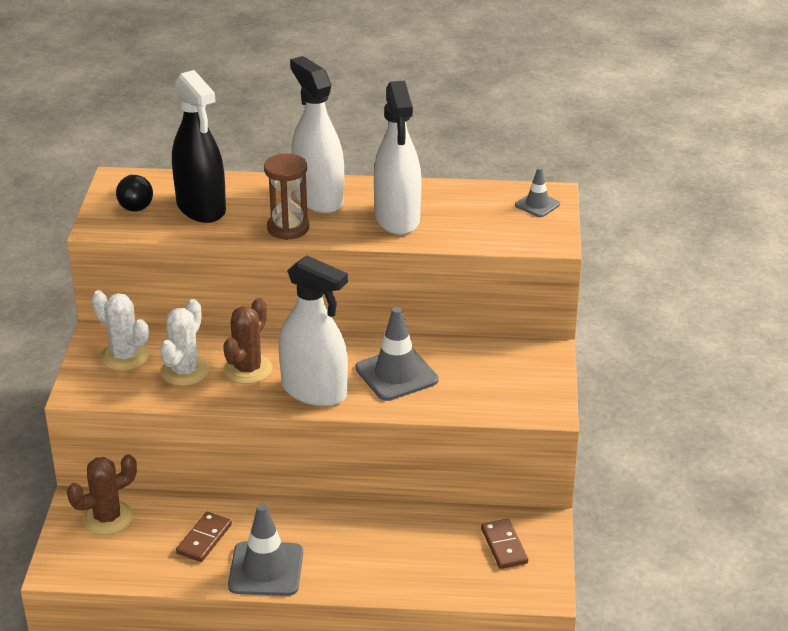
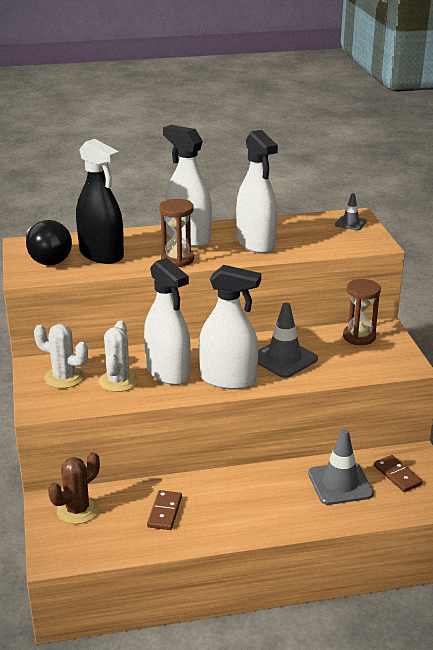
camera: 15 degrees left, 5 degrees down
black light bulb [116,174,153,211] -> black light bulb [26,220,72,266], size x1.52
brown cactus [223,298,273,384] -> white spray bottle [144,258,191,385]
grey traffic cone [228,504,303,596] -> grey traffic cone moved to [308,429,374,505]
none -> brown hourglass [343,279,381,345]

